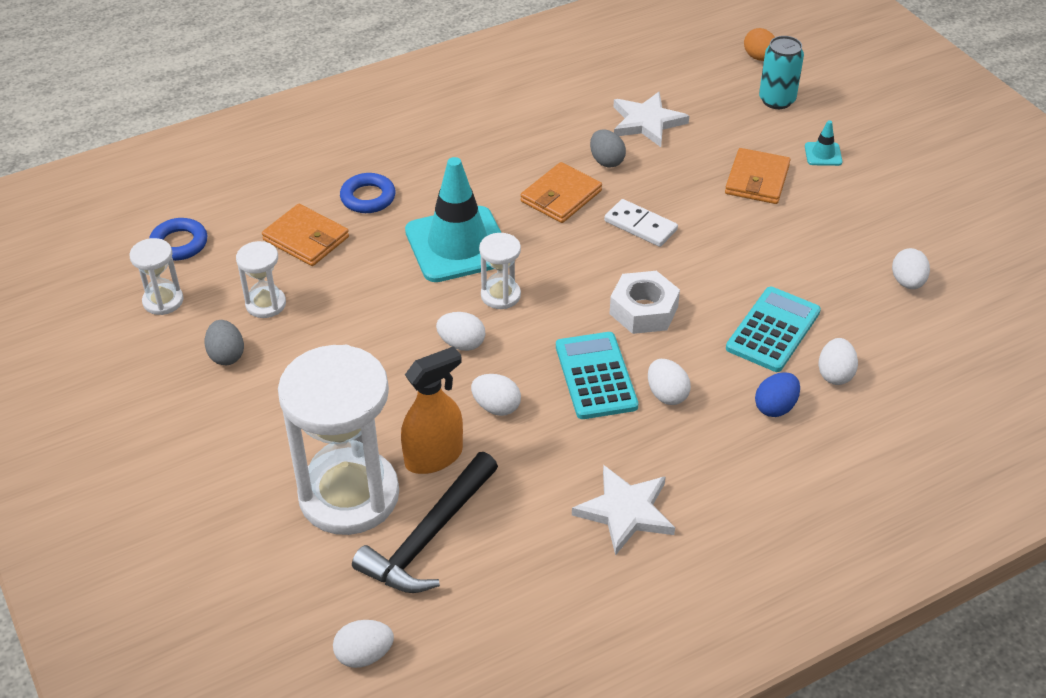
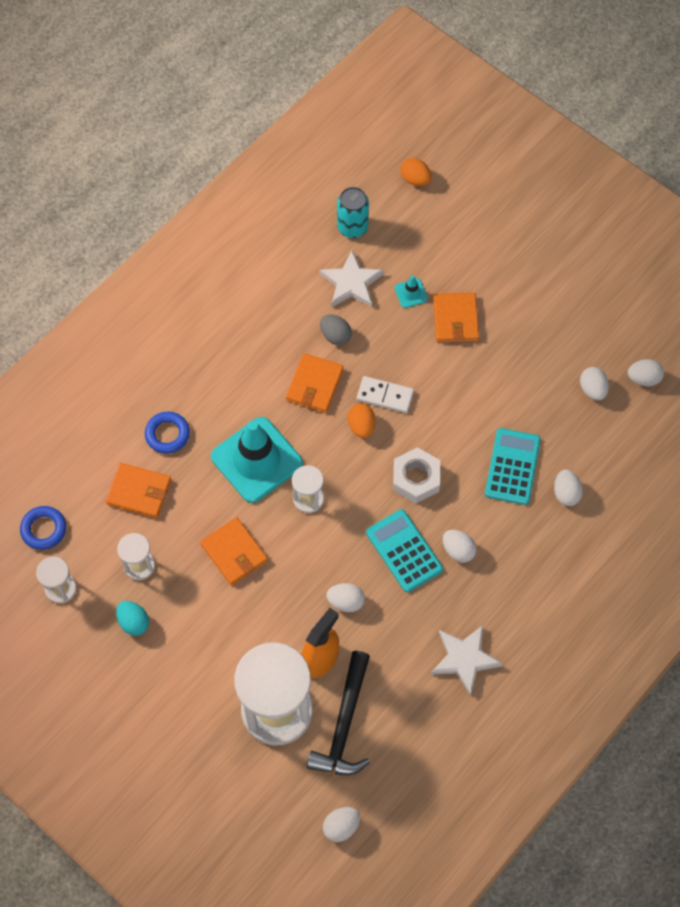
camera: 20 degrees left, 20 degrees up
grey egg [205,320,244,365] -> turquoise egg [116,601,149,636]
white egg [436,312,485,351] -> white egg moved to [628,359,664,386]
blue egg [755,372,800,417] -> none
turquoise can [759,36,804,109] -> turquoise can moved to [337,187,369,238]
turquoise traffic cone [805,120,842,166] -> turquoise traffic cone moved to [395,276,428,308]
none -> orange wallet [200,517,268,585]
none -> orange egg [348,403,375,438]

